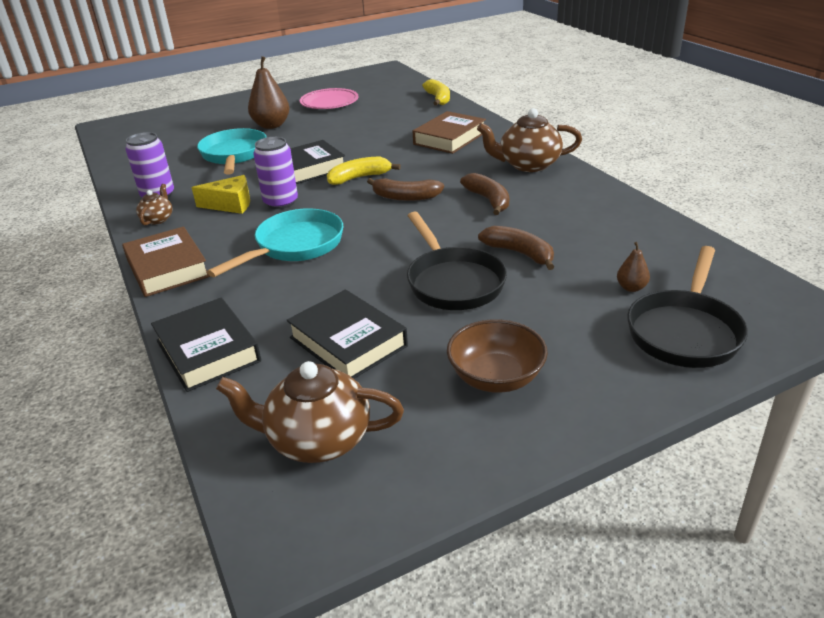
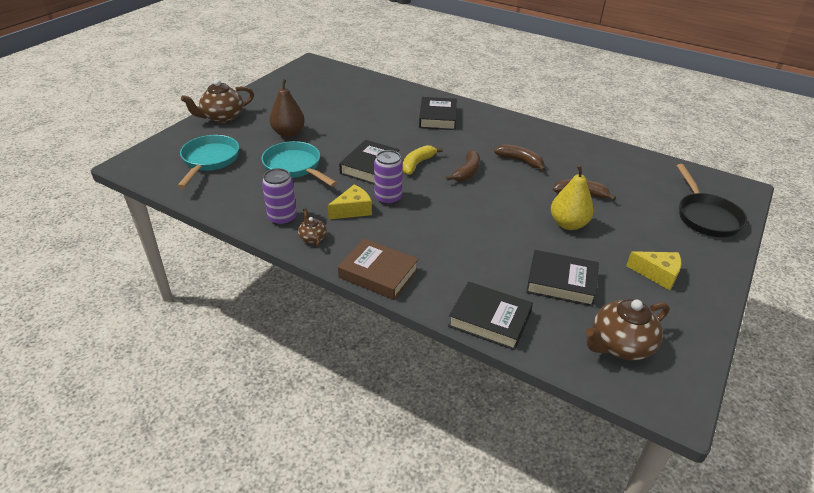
camera: 35 degrees left, 5 degrees up
turquoise pan [207,208,343,277] -> turquoise pan moved to [177,135,239,189]
pink plate [300,88,358,109] -> none
brown banana [367,178,444,201] -> brown banana turned 45 degrees counterclockwise [446,150,480,181]
black pan [407,212,507,310] -> yellow pear [551,165,594,230]
brown book [413,111,486,154] -> black book [419,97,457,130]
yellow banana [422,79,450,106] -> none
brown bowl [447,319,548,393] -> yellow cheese [626,251,682,290]
brown teapot [477,108,582,172] -> brown teapot moved to [181,79,254,123]
brown pear [617,242,650,292] -> none

